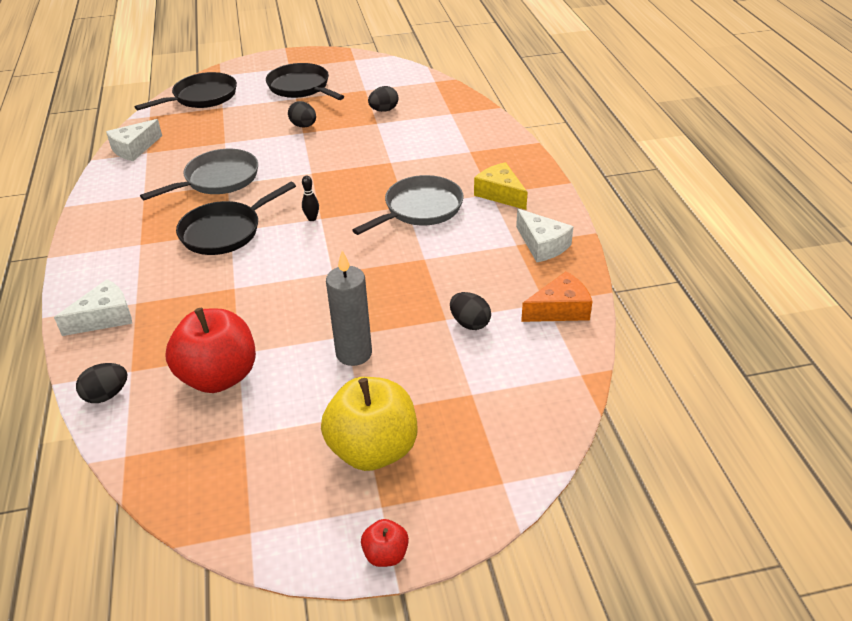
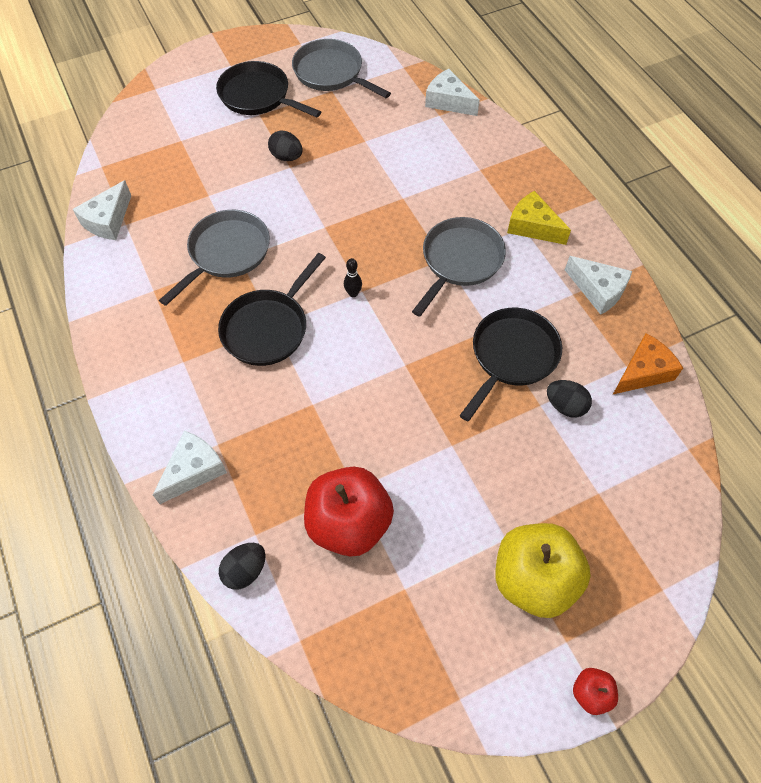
camera: 15 degrees left, 20 degrees up
black pan [135,72,237,110] -> black pan moved to [459,308,562,421]
grey candle [326,250,372,366] -> none
black egg [368,86,398,112] -> none
none -> grey pan [292,39,391,98]
none -> white cheese [425,69,480,116]

